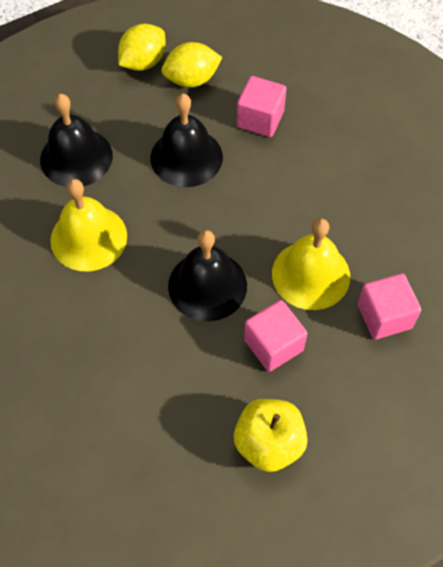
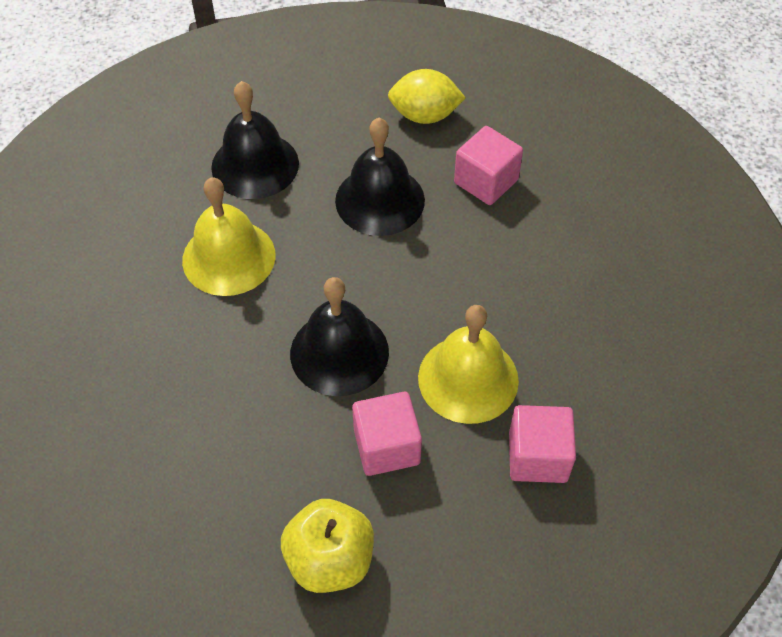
camera: 20 degrees right, 5 degrees down
yellow lemon [118,24,166,71] -> none

